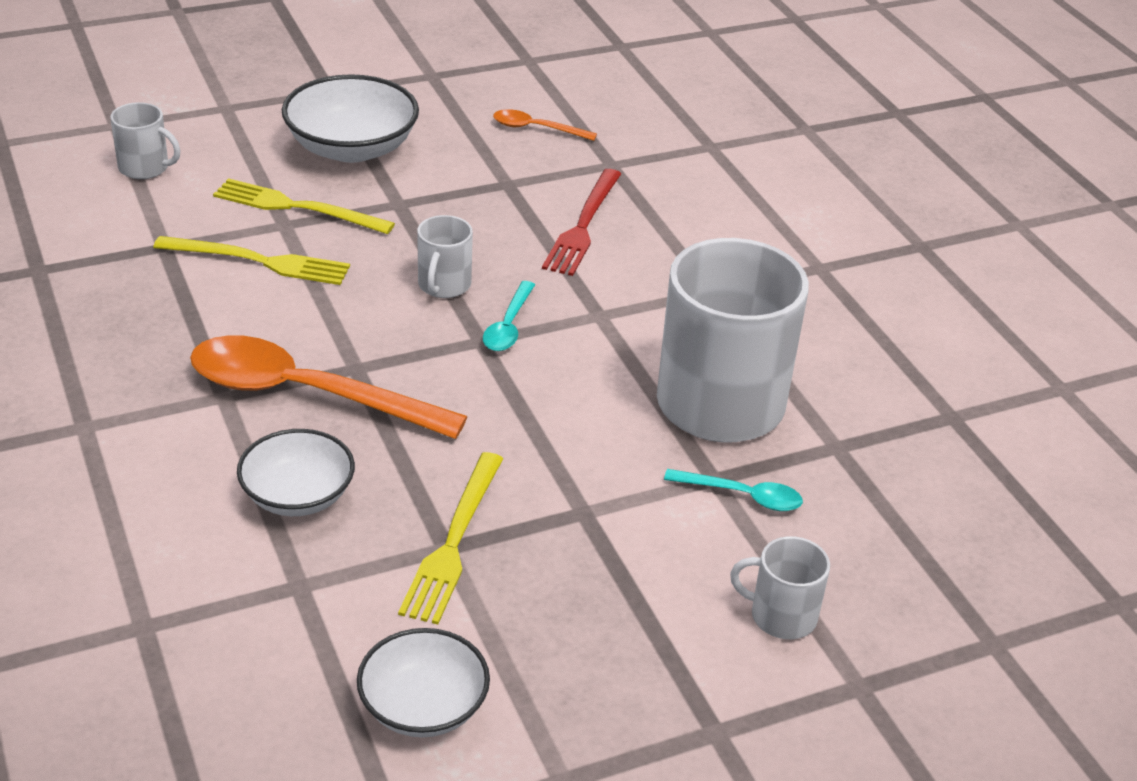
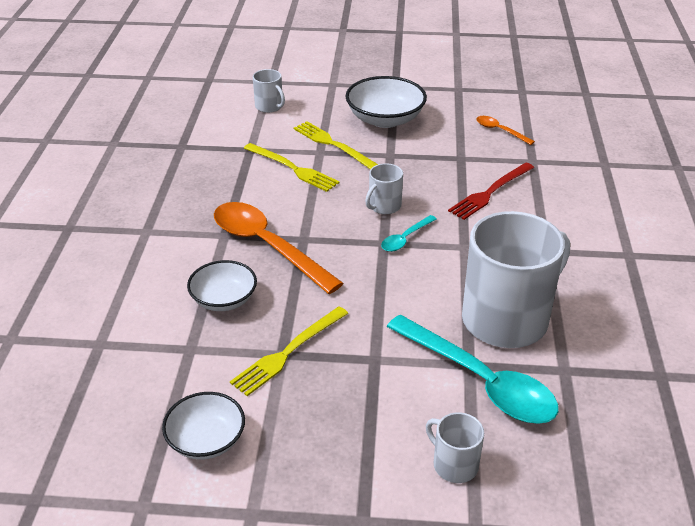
camera: 30 degrees right, 0 degrees up
turquoise spoon [664,469,803,511] -> turquoise spoon [387,315,559,424], size x2.16

